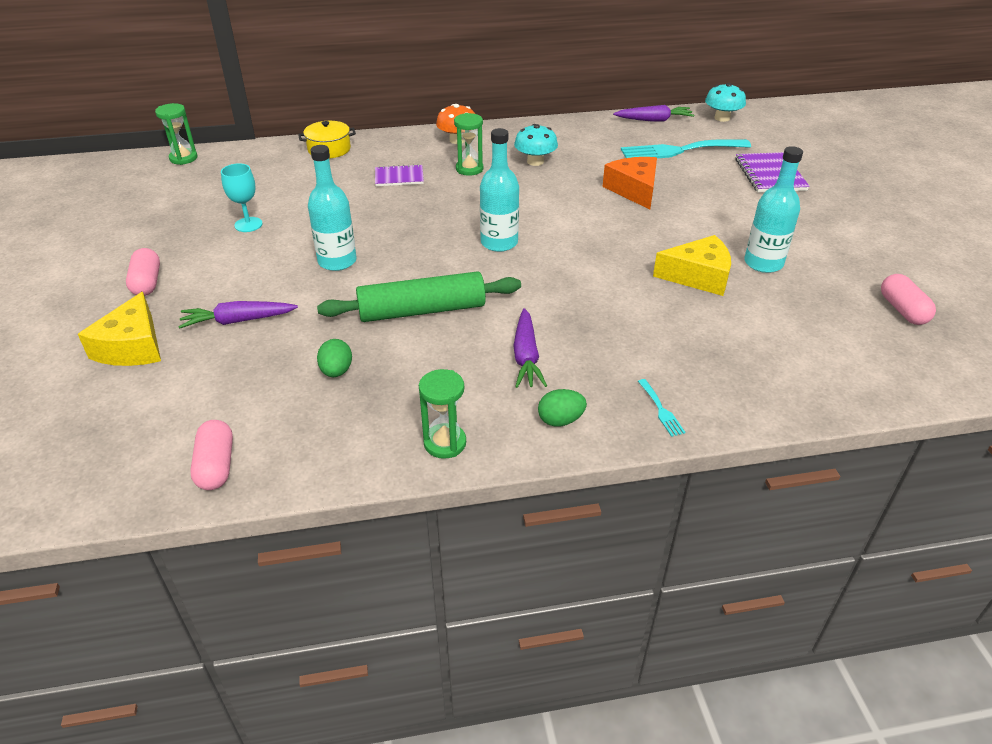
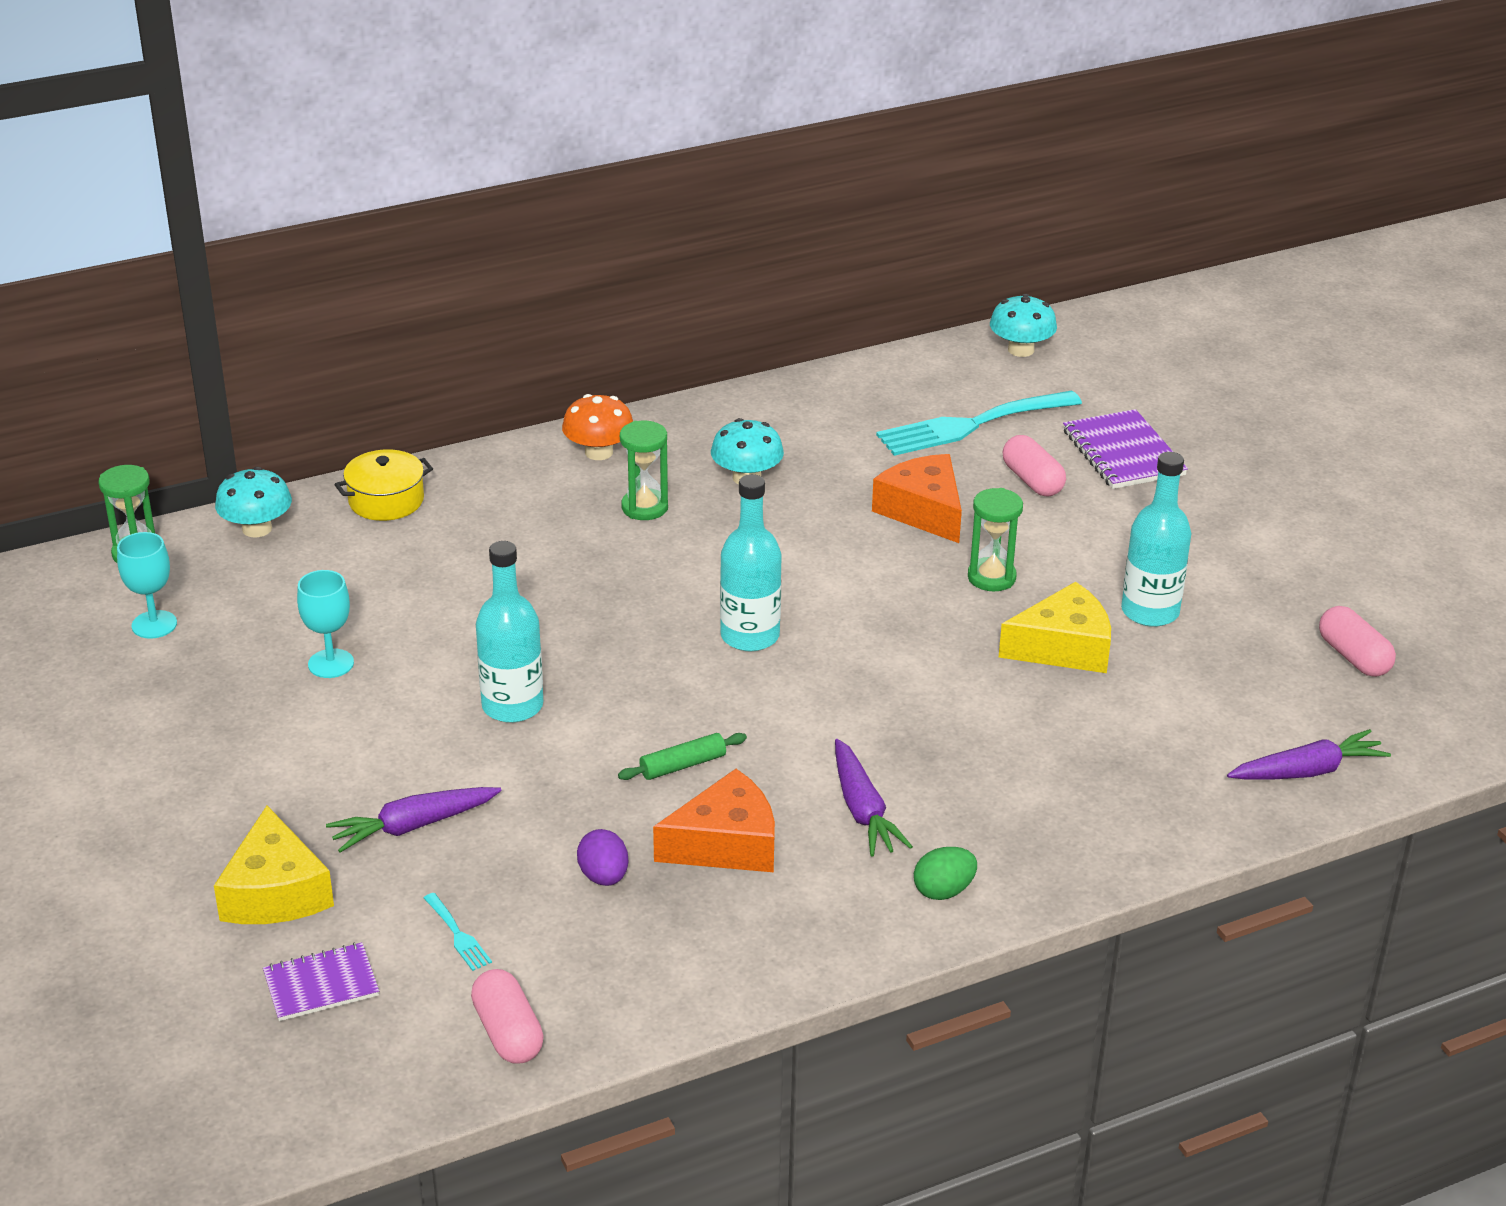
camera: 15 degrees left, 5 degrees down
pink capsule [126,248,160,296] -> pink capsule moved to [1002,435,1066,496]
green rolling pin [317,271,521,322] -> green rolling pin [618,733,747,780], size x0.46
green egg [317,339,352,377] -> purple egg [577,829,628,886]
purple notebook [375,164,424,186] -> purple notebook moved to [263,943,379,1021]
green hourglass [419,369,466,459] -> green hourglass moved to [968,488,1023,591]
purple carrot [613,105,694,122] -> purple carrot moved to [1227,729,1391,780]
turquoise fork [638,379,685,437] -> turquoise fork moved to [424,893,492,971]
none -> turquoise goblet [117,532,177,639]
none -> turquoise mushroom [215,467,292,538]
none -> orange cheese [653,769,775,872]

